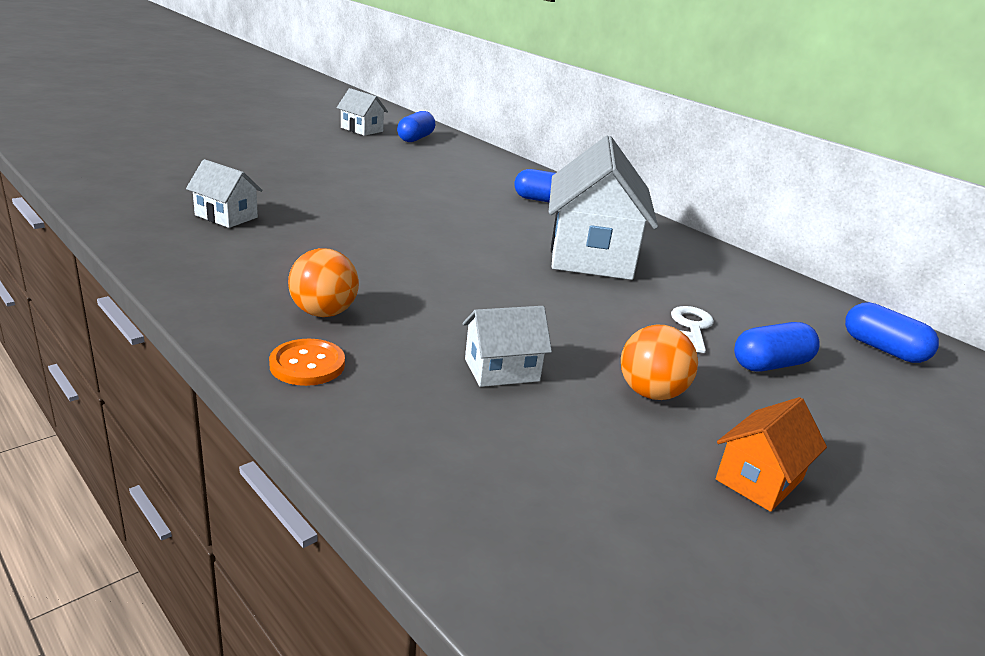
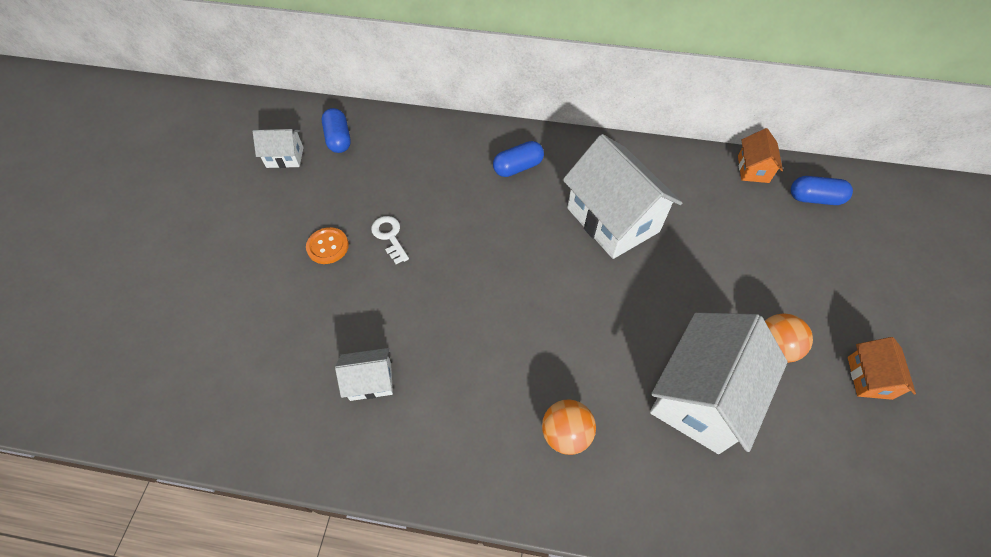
camera: 35 degrees left, 30 degrees up
orange button [269,339,345,386] -> orange button moved to [306,227,349,264]
white house [462,306,552,387] -> white house [650,313,788,454], size x2.07
white key [671,306,714,353] -> white key moved to [371,216,409,264]
blue capsule [734,322,820,372] -> none
none -> orange house [738,128,783,183]

